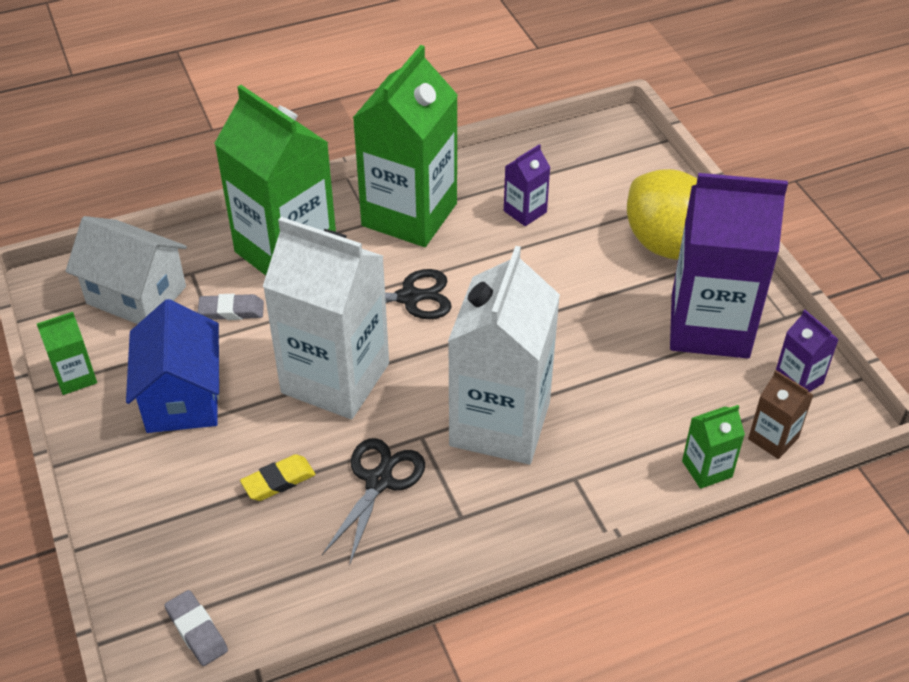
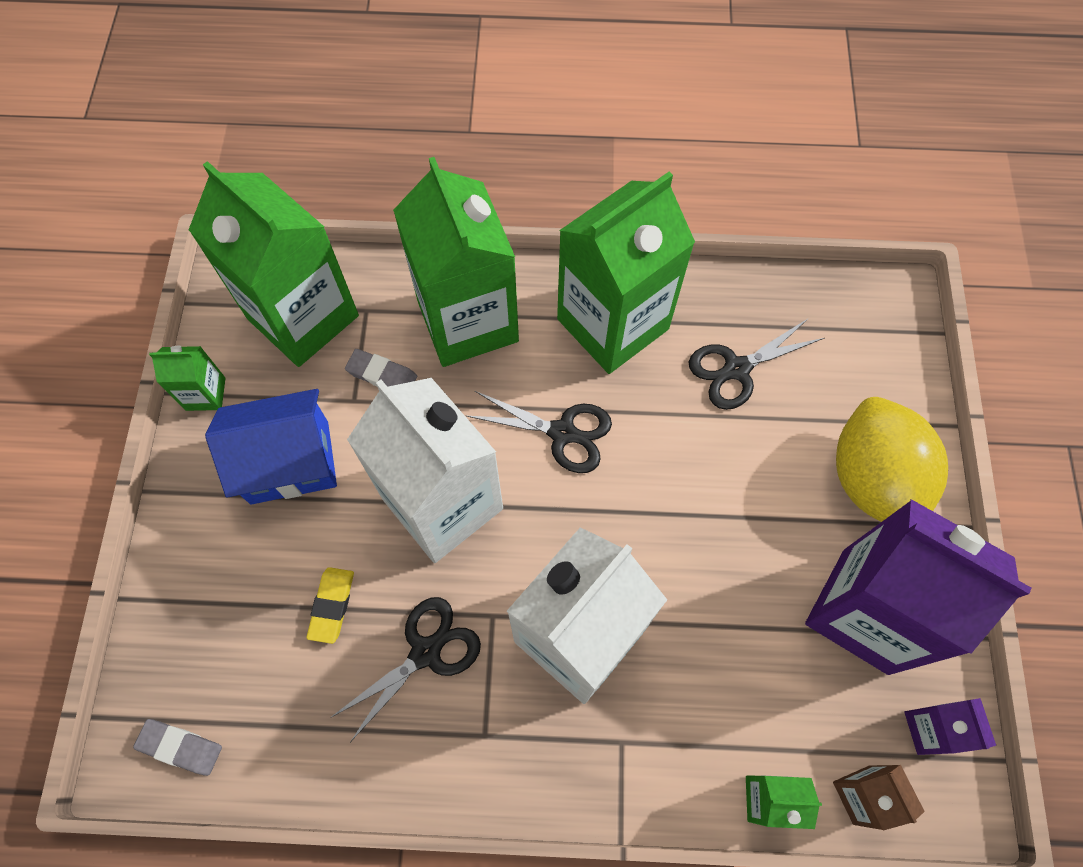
camera: 25 degrees right, 20 degrees up
white house [66,216,187,324] -> green carton [189,161,359,367]
blue house [126,299,219,433] -> blue house turned 60 degrees clockwise [205,389,337,505]
grey eraser [165,590,228,666] -> grey eraser turned 60 degrees counterclockwise [133,719,222,776]
yellow eraser [240,454,315,501] -> yellow eraser turned 75 degrees counterclockwise [306,567,354,644]
purple carton [504,144,551,226] -> black scissors [689,318,824,410]

